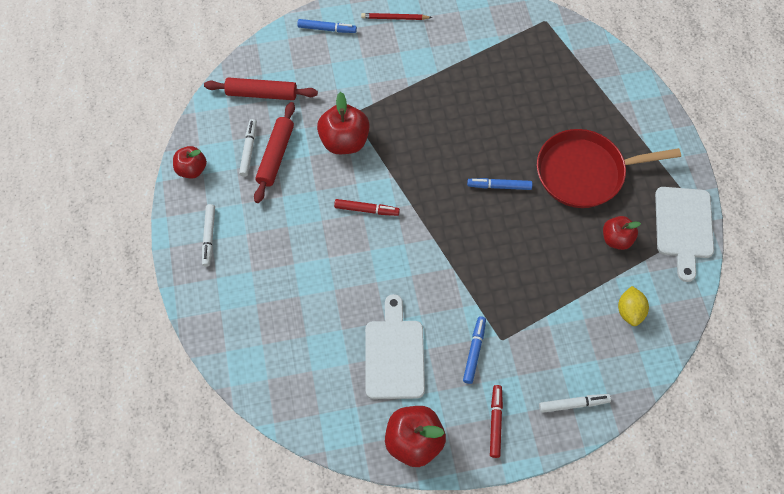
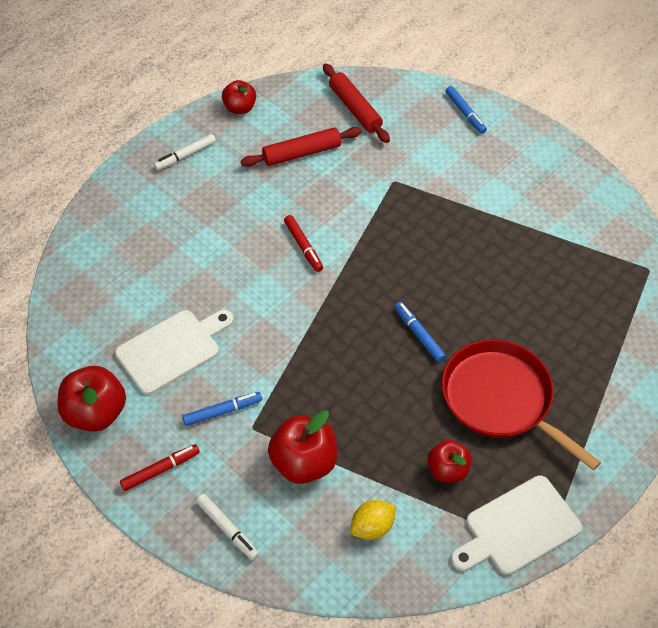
camera: 55 degrees right, 10 degrees down
white marker [239,119,257,177] -> none
red apple [317,92,370,154] -> red apple moved to [268,410,337,484]
red pencil [361,13,432,20] -> none

